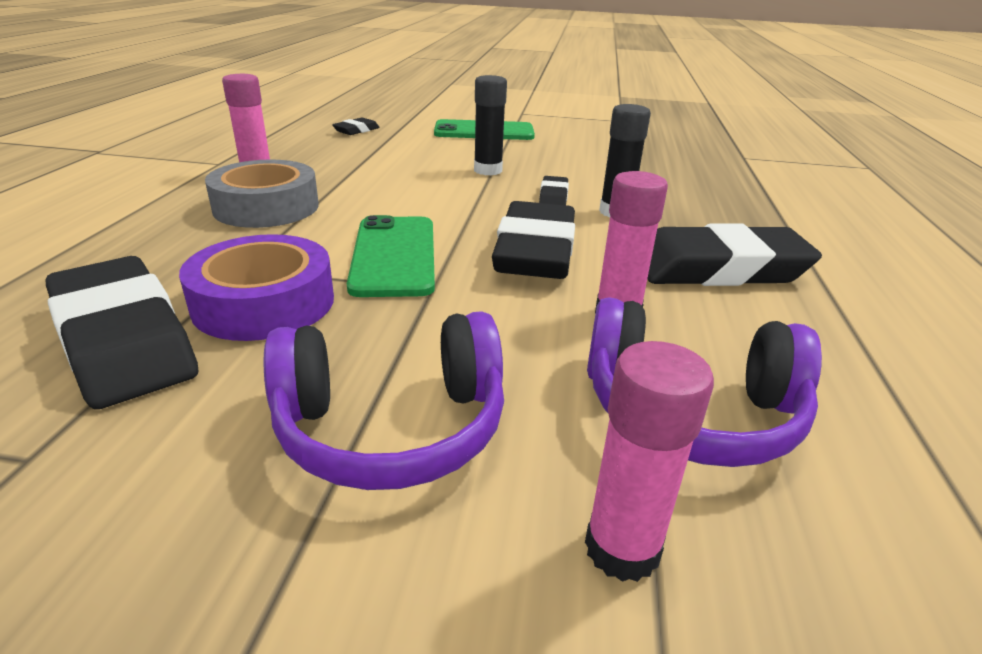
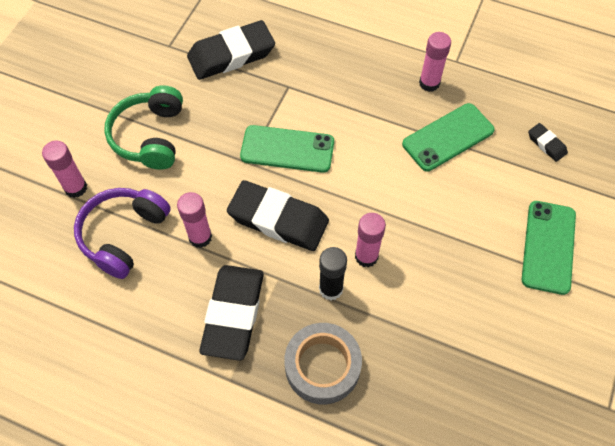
camera: 105 degrees right, 30 degrees up
purple tape [179,234,334,341] -> none
grey tape [205,159,319,228] -> grey tape moved to [284,323,362,404]
purple headphones [263,311,504,490] -> green headphones [104,85,183,170]
black glue stick [474,75,507,175] -> none
black eraser [539,176,569,205] -> pink glue stick [355,213,386,268]
none -> green phone [402,103,495,171]

